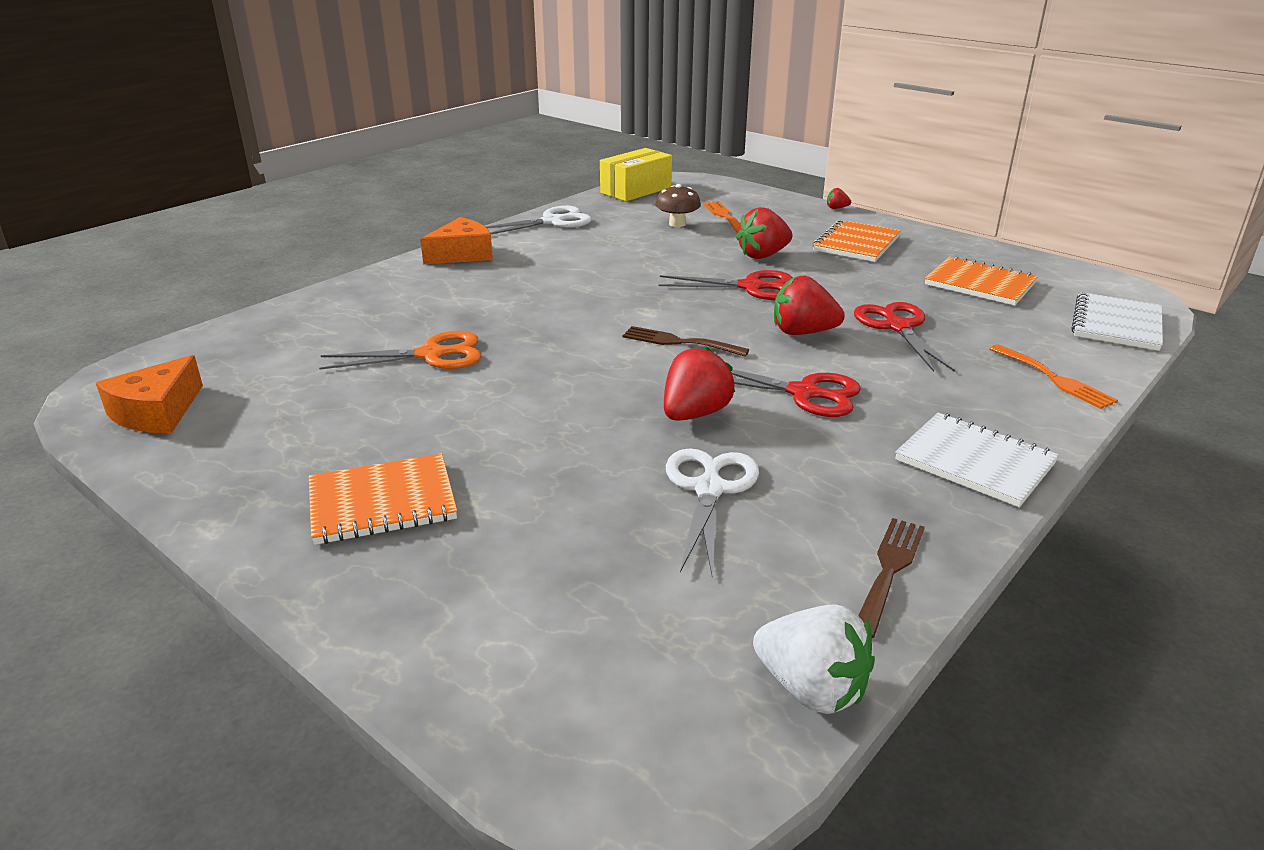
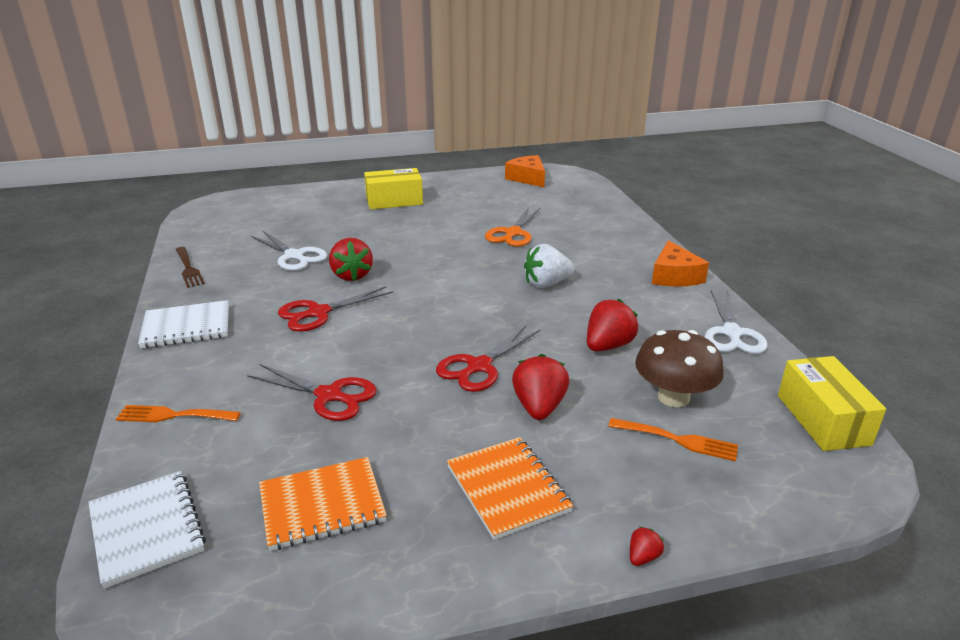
camera: 125 degrees right, 0 degrees up
orange notebook [309,453,457,545] -> yellow box [364,168,423,210]
brown fork [623,326,749,357] -> none
brown mushroom [655,184,701,227] -> brown mushroom [635,330,724,407], size x1.55
white strawberry [753,604,875,714] -> white strawberry moved to [524,244,574,288]
red strawberry [774,276,845,335] -> red strawberry moved to [587,299,638,351]

